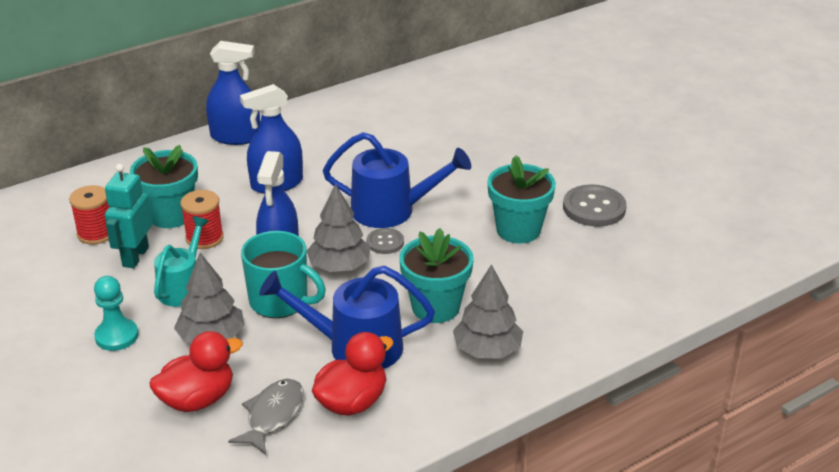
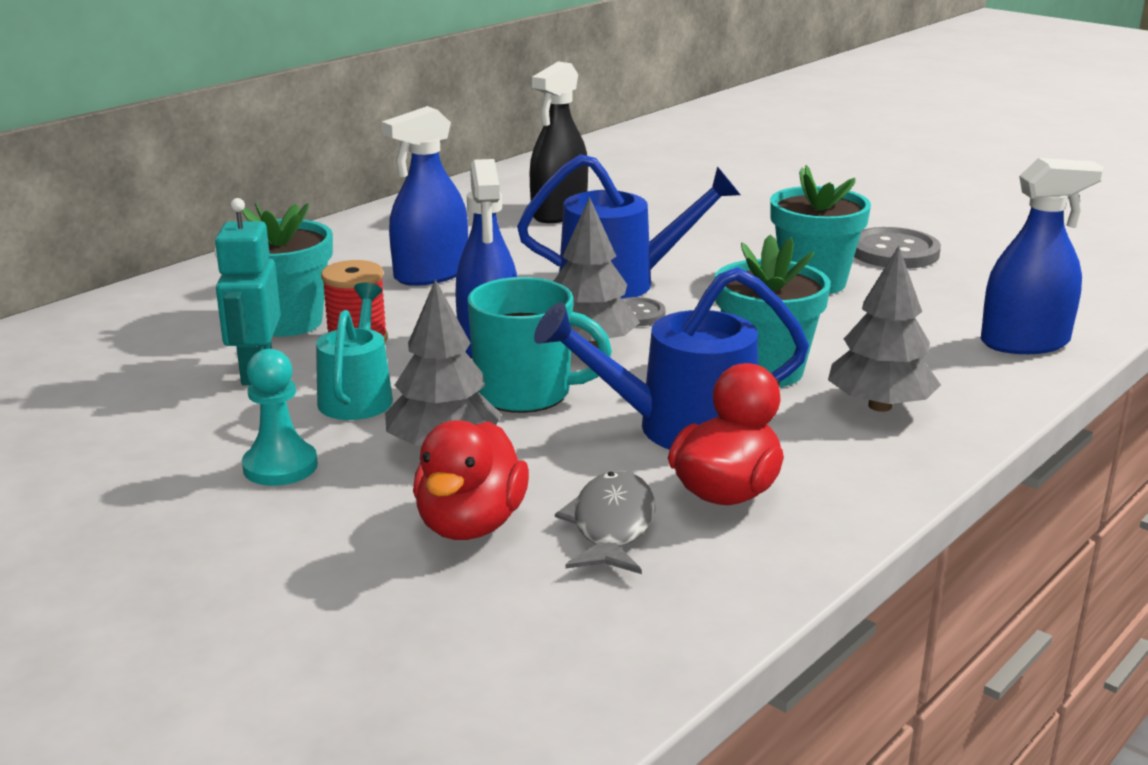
camera: 15 degrees left, 10 degrees down
red spool [69,185,110,245] -> none
red duck [149,331,243,412] -> red duck turned 150 degrees clockwise [413,420,529,540]
blue spray bottle [206,41,260,145] -> blue spray bottle moved to [981,158,1104,354]
none -> black spray bottle [530,62,588,223]

